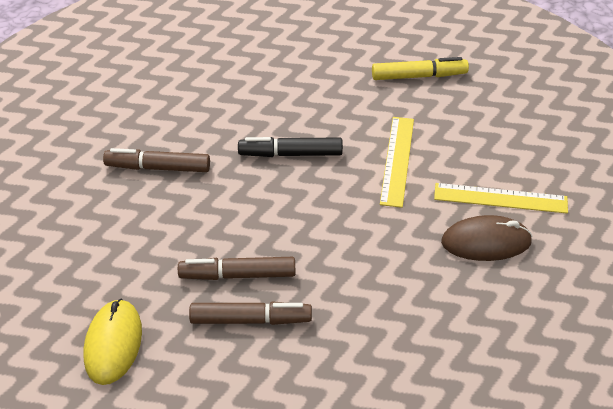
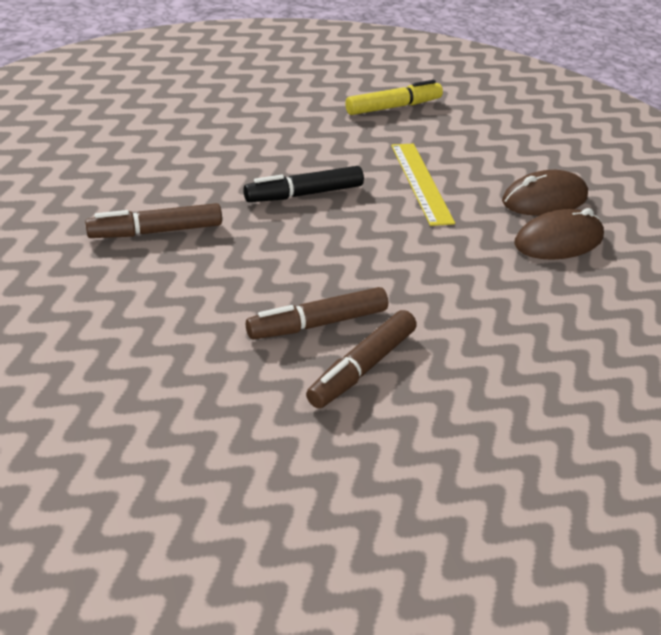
camera: 25 degrees left, 5 degrees down
yellow mouse [84,299,142,385] -> none
brown marker [189,301,312,325] -> brown marker turned 150 degrees clockwise [306,310,417,408]
yellow ruler [434,183,568,214] -> brown mouse [502,170,588,216]

